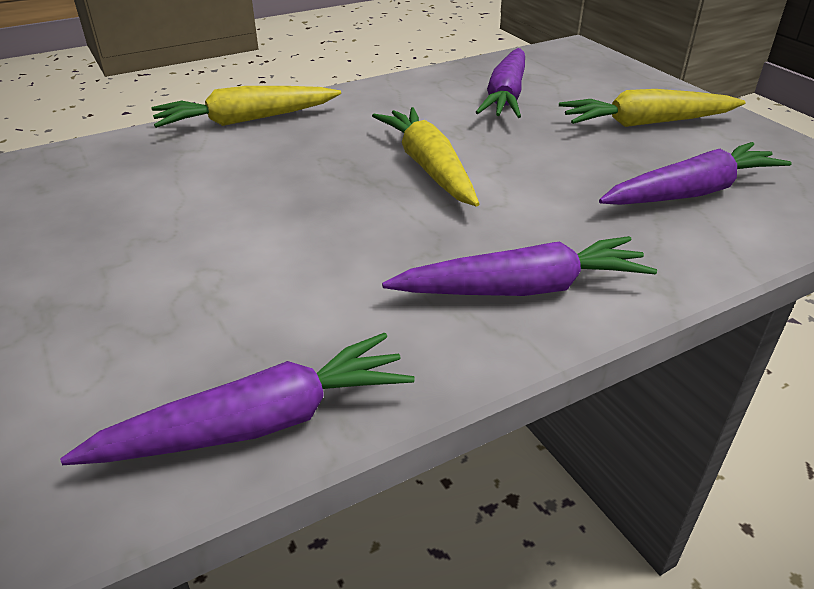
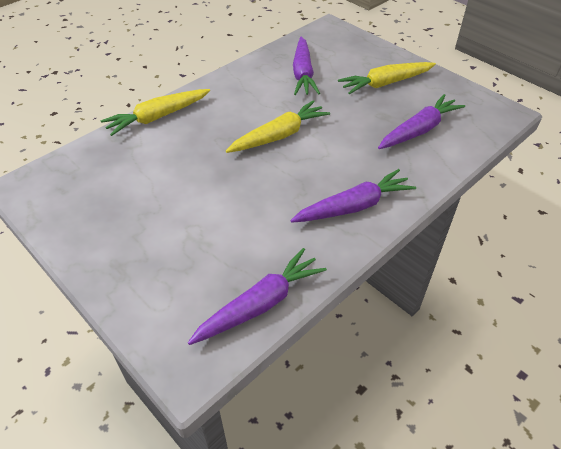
camera: 15 degrees left, 10 degrees up
yellow carrot [372,107,479,207] -> yellow carrot turned 90 degrees clockwise [226,100,330,153]

